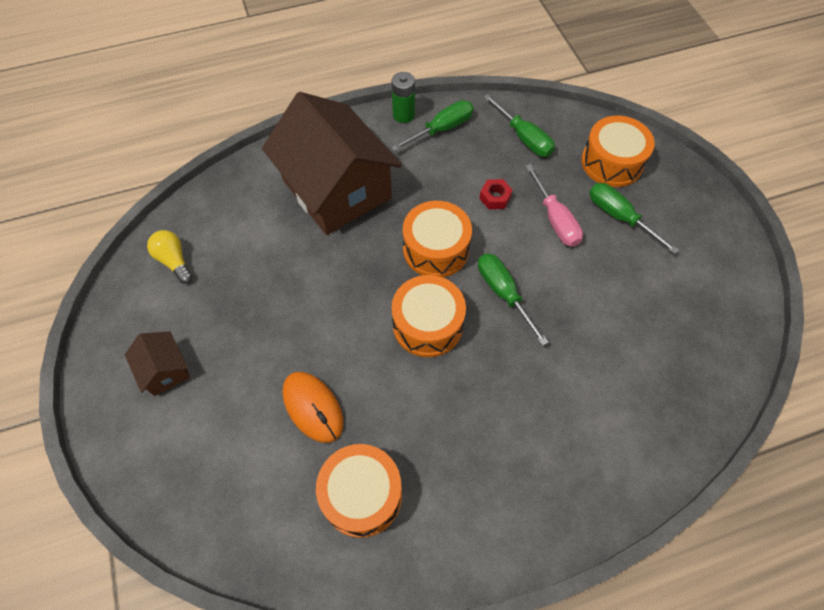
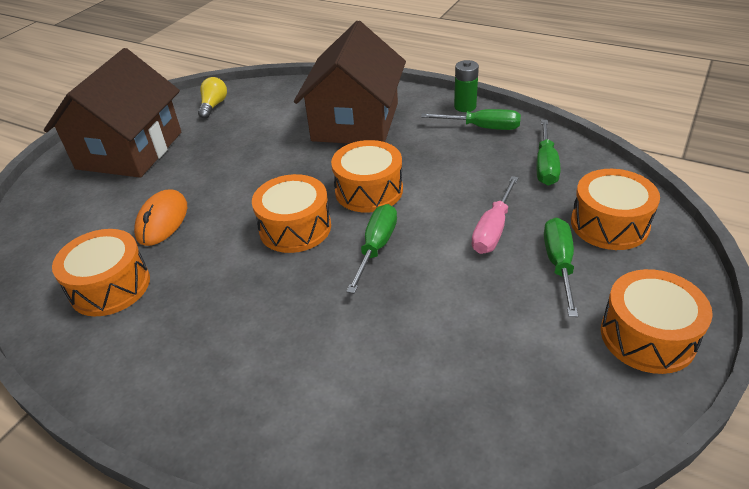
camera: 50 degrees right, 20 degrees down
brown house [125,331,190,396] -> brown house [44,48,181,178], size x2.37
red nut [479,179,513,209] -> none
none -> orange drum [601,269,713,374]

